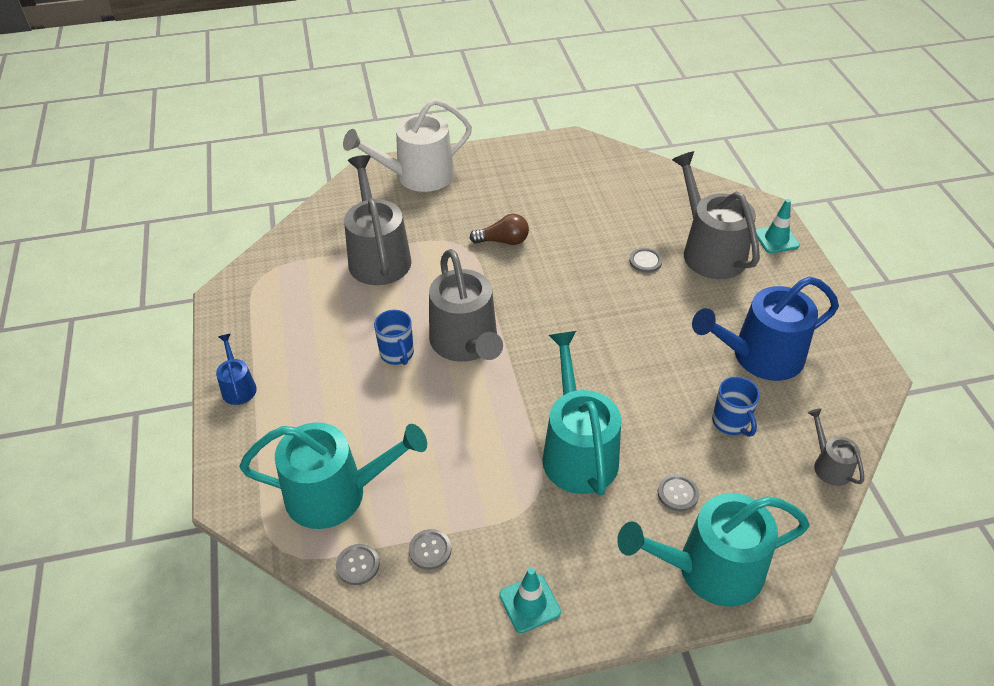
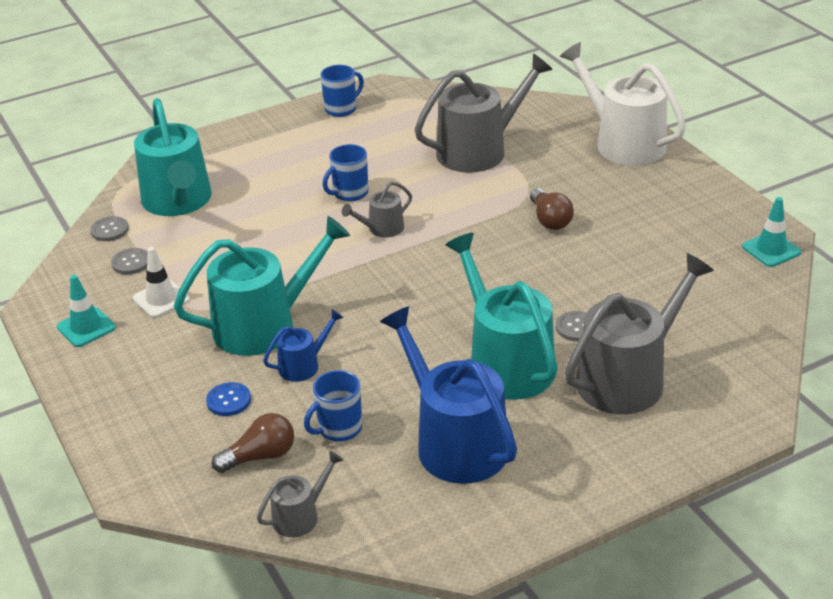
camera: 75 degrees right, 10 degrees down
blue watering can [216,334,257,405] -> blue watering can moved to [263,309,344,382]
grey watering can [429,249,503,362] -> grey watering can [342,181,412,238], size x0.48
turquoise watering can [617,493,810,607] -> turquoise watering can moved to [445,233,558,400]
grey button [658,474,699,512] -> blue button [206,382,251,416]
turquoise traffic cone [756,199,800,253] -> turquoise traffic cone moved to [742,197,801,267]
none -> white traffic cone [133,247,190,318]
none -> brown light bulb [211,413,294,473]
none -> blue mug [321,65,364,117]

